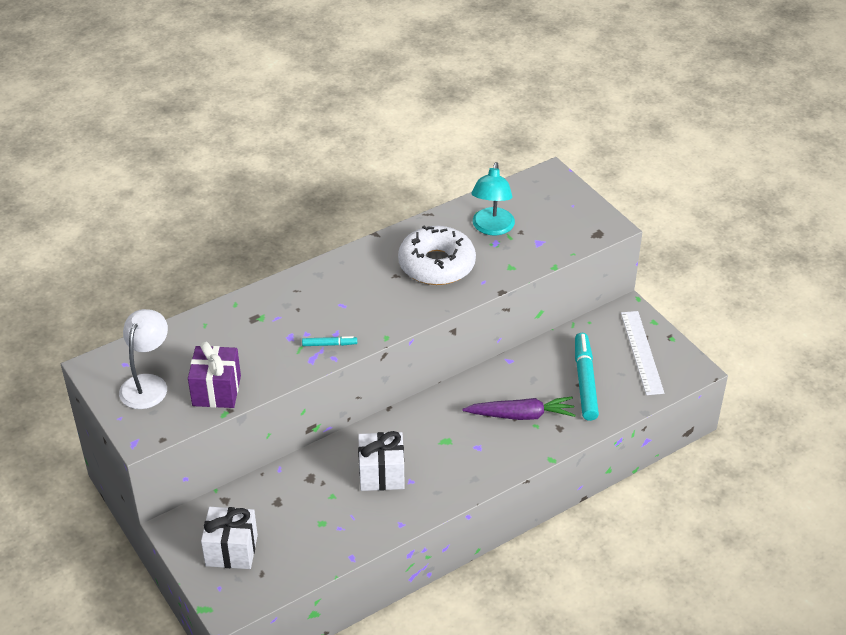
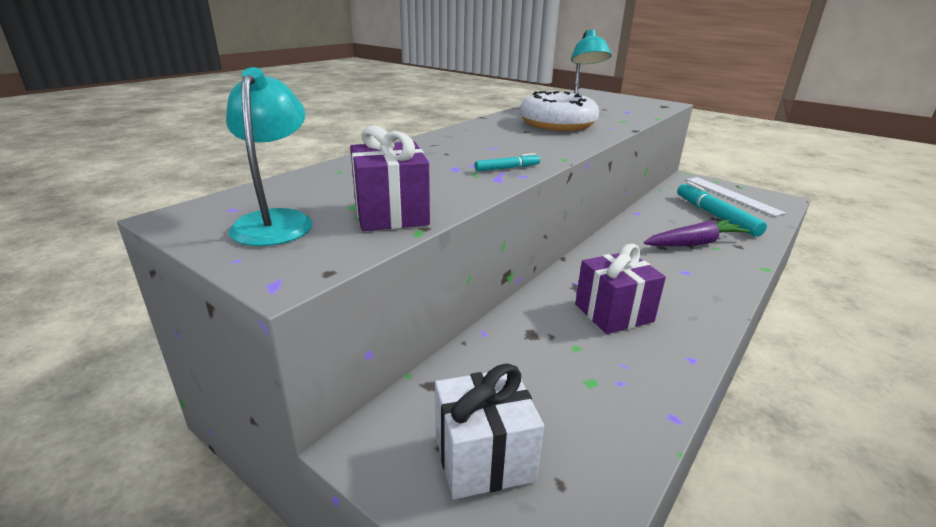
camera: 20 degrees left, 15 degrees down
white lamp [119,309,168,409] -> turquoise lamp [226,67,313,246]
white gift [358,431,405,491] -> purple gift [575,244,666,334]

